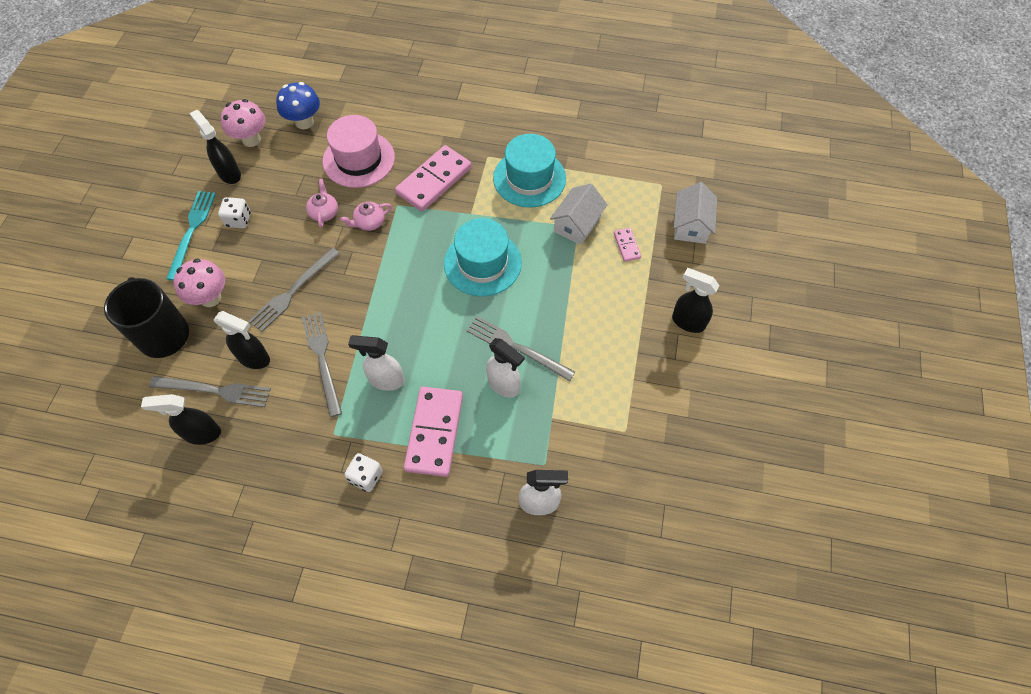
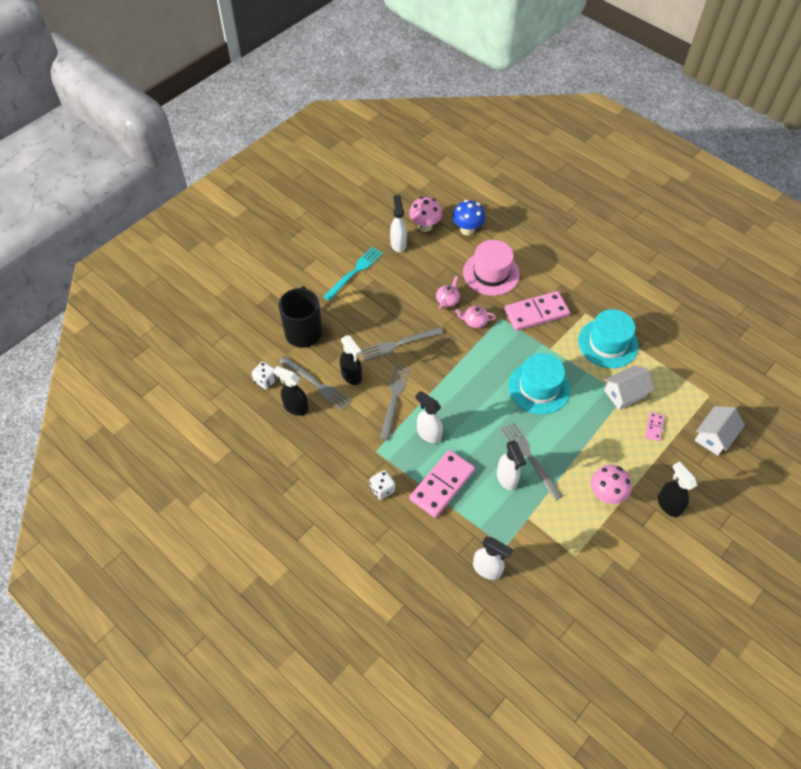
camera: 30 degrees right, 5 degrees down
pink mushroom [174,258,225,307] -> pink mushroom moved to [591,465,632,504]
black spray bottle [189,110,241,184] -> white spray bottle [390,195,407,252]
white dice [218,197,251,228] -> white dice moved to [252,361,278,389]

